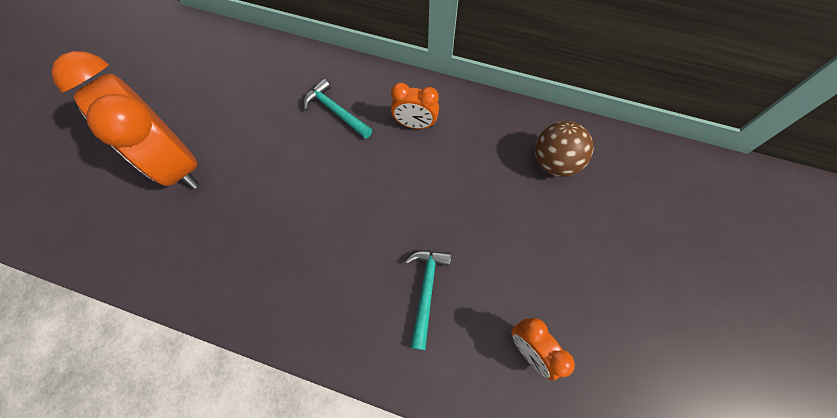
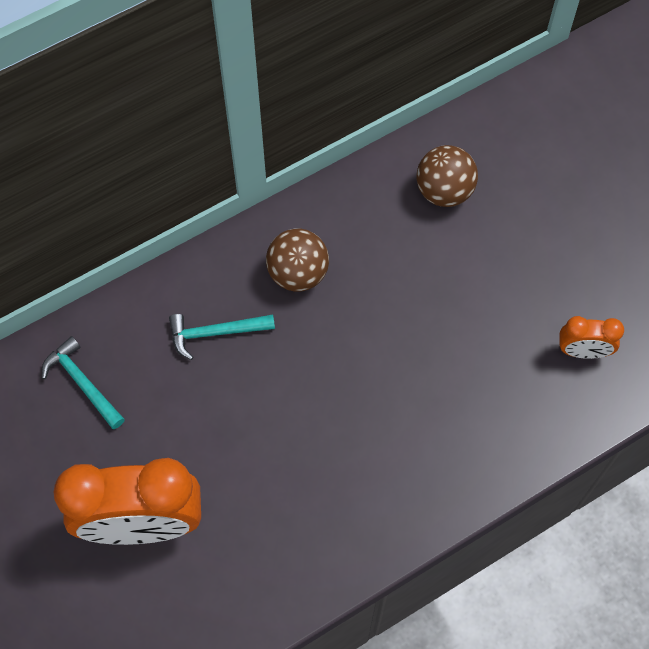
camera: 50 degrees left, 0 degrees up
orange clock [391,83,439,129] -> brown ball [266,229,329,291]
turquoise hammer [405,250,451,350] -> turquoise hammer moved to [42,336,125,429]

